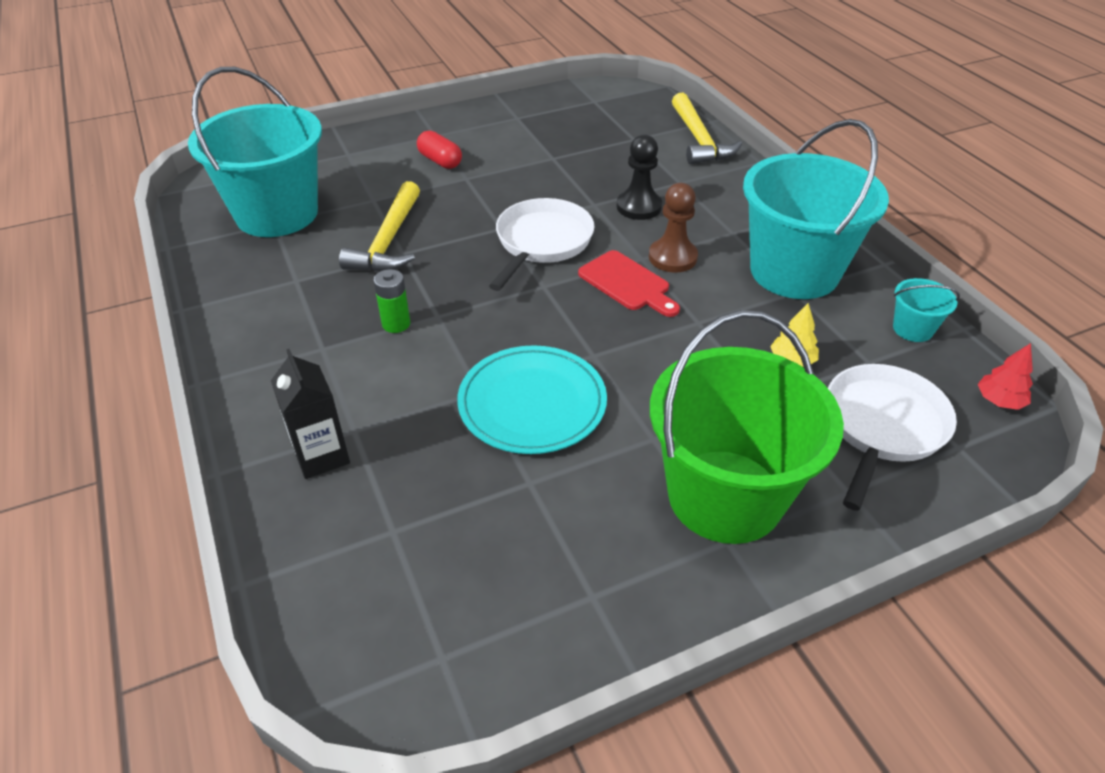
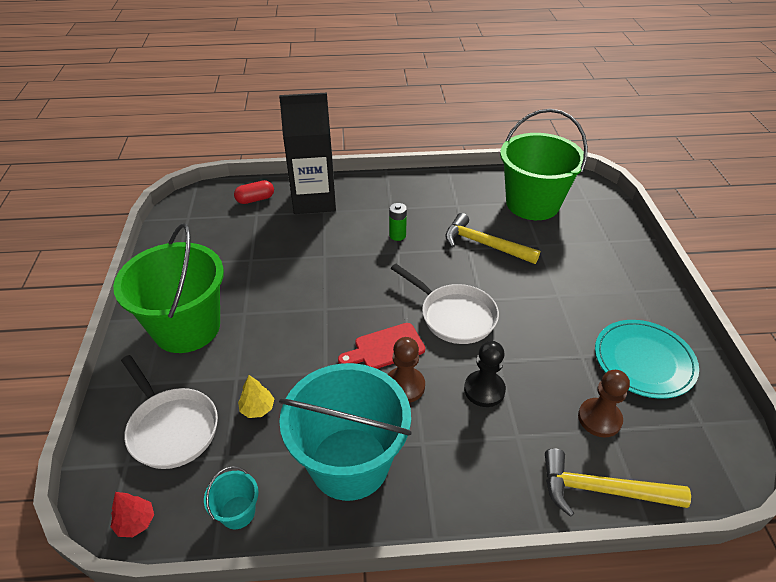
camera: 110 degrees right, 0 degrees up
turquoise bucket [188,67,322,237] -> green bucket [500,109,588,220]
black carton [271,349,350,479] -> black carton [279,92,336,214], size x1.88
red capsule [417,130,462,169] -> red capsule moved to [234,180,274,204]
turquoise plate [457,345,607,454] -> turquoise plate moved to [595,320,699,399]
none -> brown pawn [578,370,630,438]

